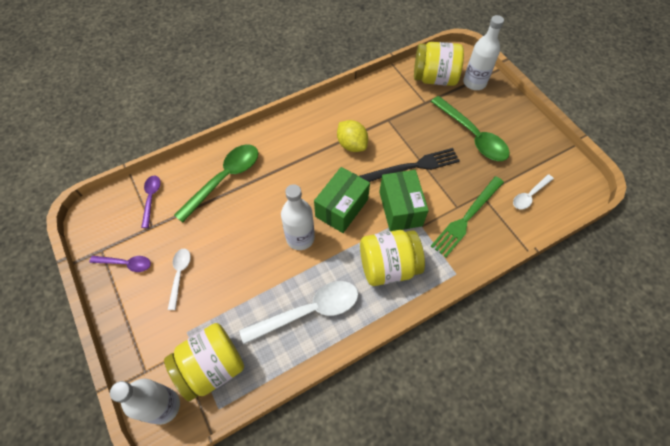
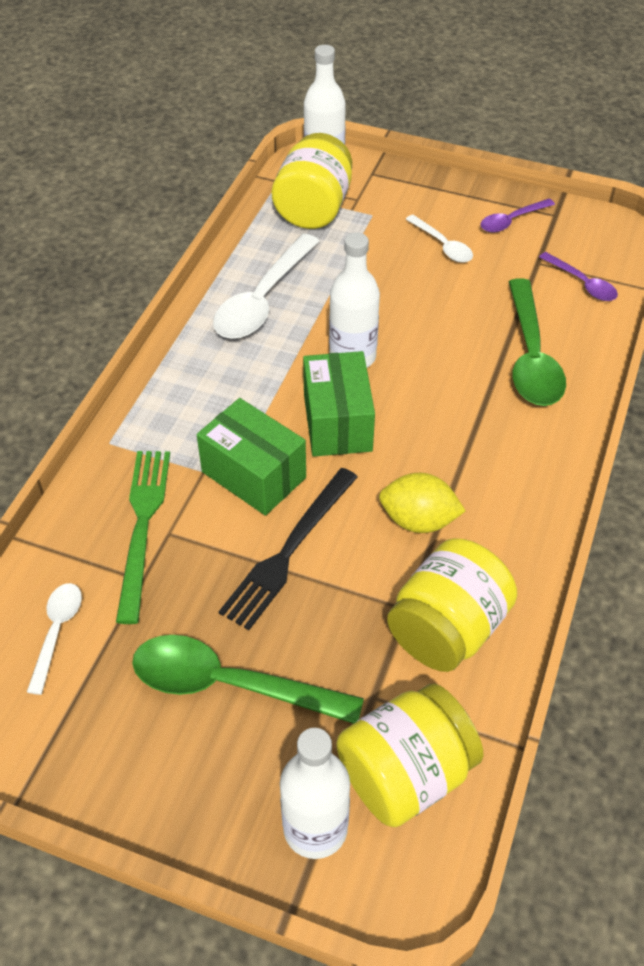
camera: 140 degrees right, 10 degrees down
yellow jar [360,230,425,286] -> yellow jar moved to [387,538,517,672]

